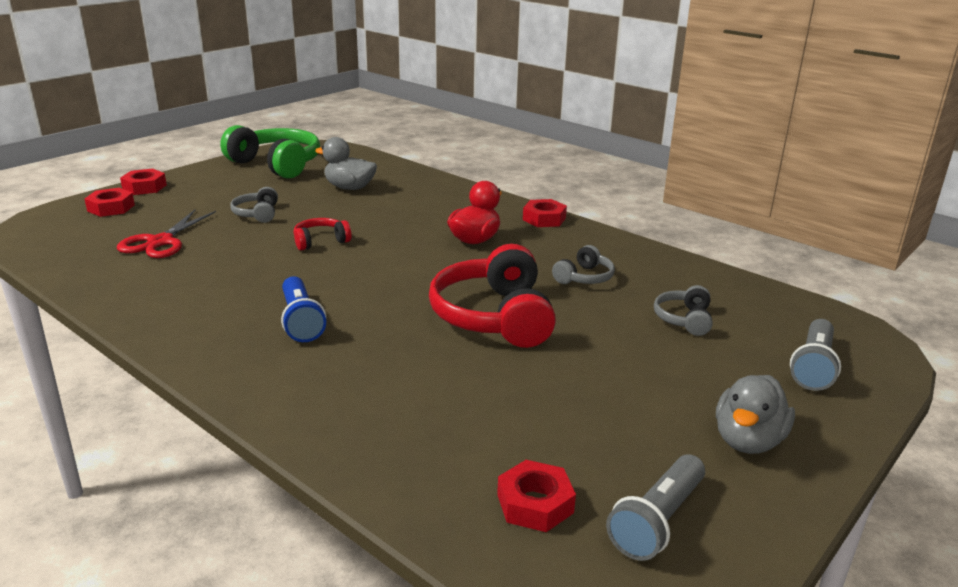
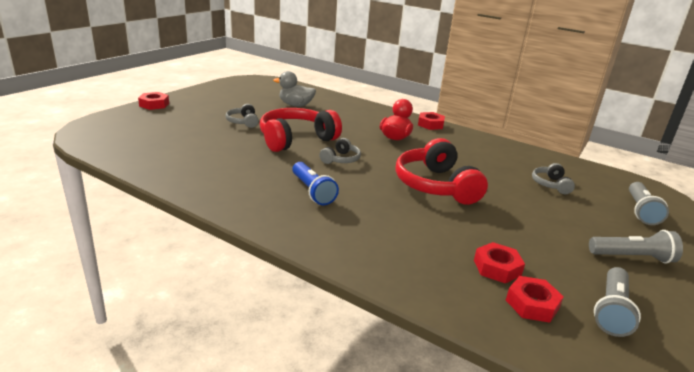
camera: 10 degrees left, 0 degrees up
red nut [85,188,135,217] -> red nut moved to [474,242,525,283]
red scissors [117,210,216,258] -> none
green headphones [220,125,320,179] -> none
red headphones [293,218,352,251] -> red headphones [260,108,342,152], size x2.05
grey headphones [552,245,615,284] -> grey headphones moved to [319,138,361,164]
grey duck [716,375,795,454] -> grey flashlight [589,230,683,264]

